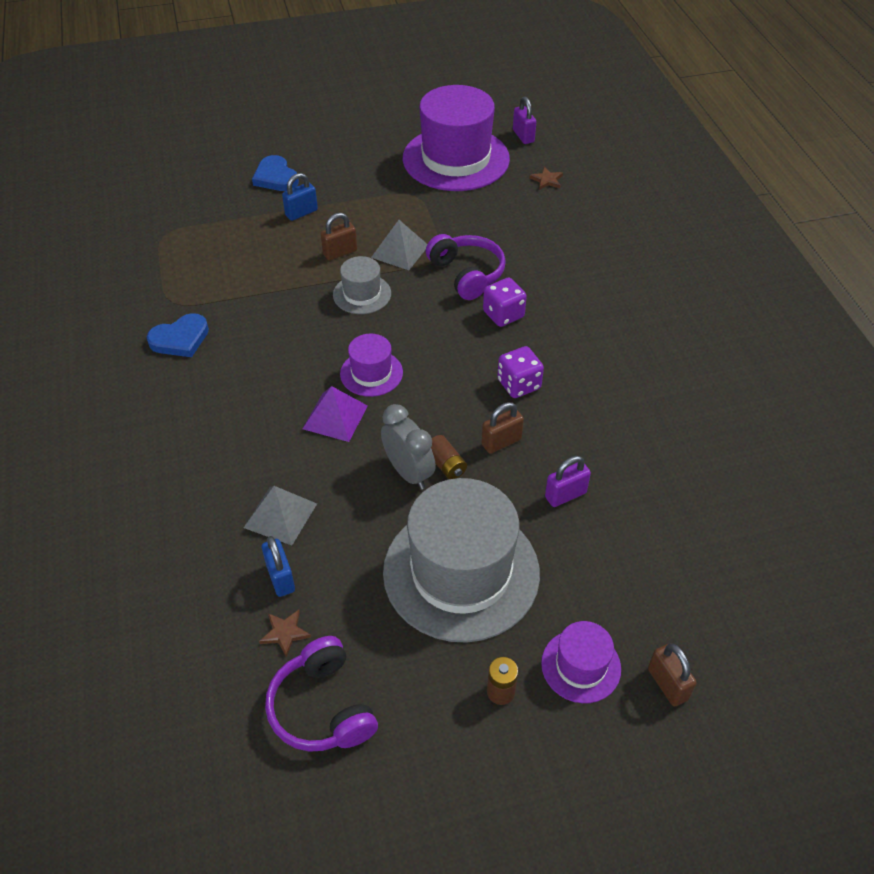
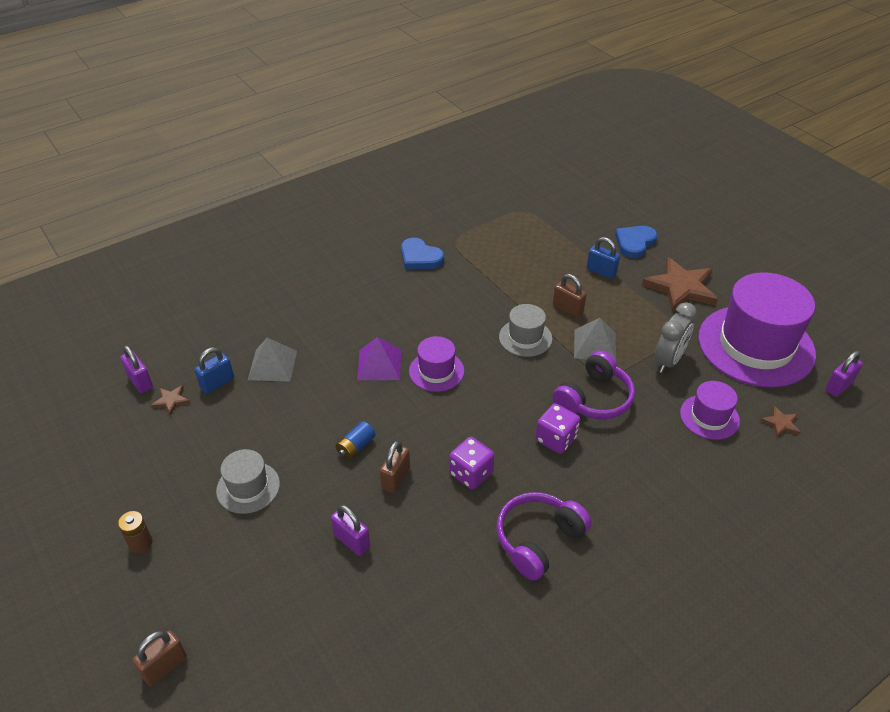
camera: 70 degrees right, 5 degrees down
purple headphones [265,636,378,752] -> purple headphones moved to [496,492,592,581]
grey clock [381,404,436,489] -> grey clock moved to [655,302,697,373]
grey hat [383,478,540,643] -> grey hat [216,449,280,514], size x0.47
brown battery [431,435,467,479] -> blue battery [336,421,375,460]
brown padlock [482,402,524,454] -> brown padlock turned 75 degrees clockwise [380,440,410,493]
purple hat [541,621,621,703] -> purple hat moved to [680,381,740,440]
none -> purple padlock [120,345,153,393]
none -> brown star [642,257,718,312]

